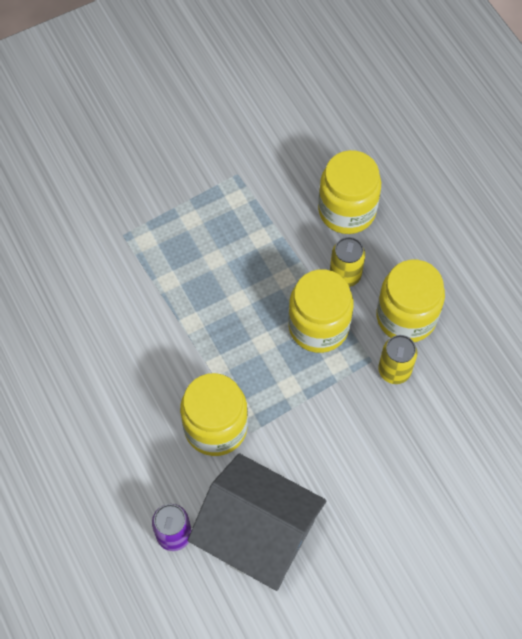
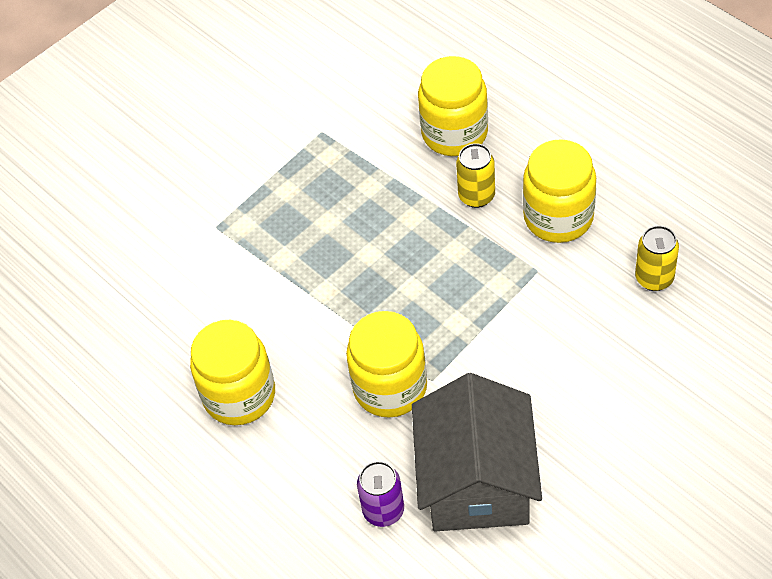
camera: 10 degrees left, 10 degrees down
grey house [188,453,326,591] -> grey house turned 75 degrees clockwise [412,373,542,531]
yellow jar [288,269,354,353] -> yellow jar moved to [190,320,275,425]
yellow can [378,335,417,384] -> yellow can moved to [635,226,679,291]

